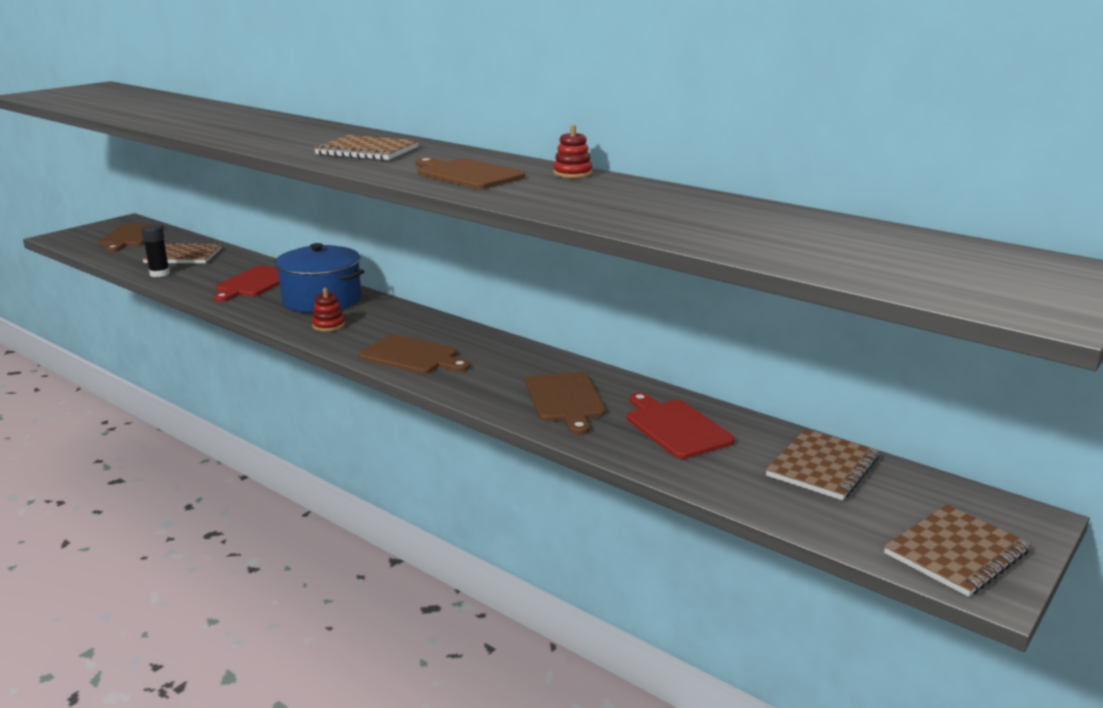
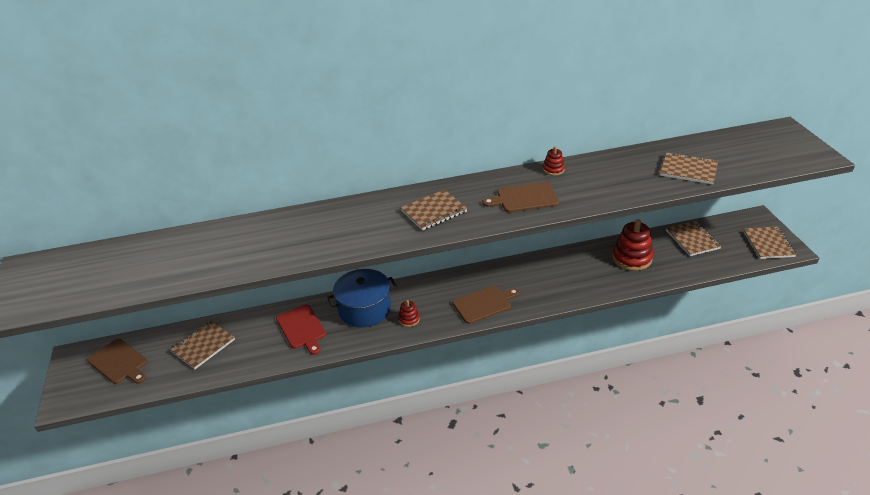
camera: 50 degrees left, 15 degrees up
black glue stick [141,224,170,277] -> none
brown cutting board [526,372,606,435] -> none
red cutting board [627,392,735,459] -> red stacking toy [612,219,653,271]
none -> brown notebook [660,152,718,184]

